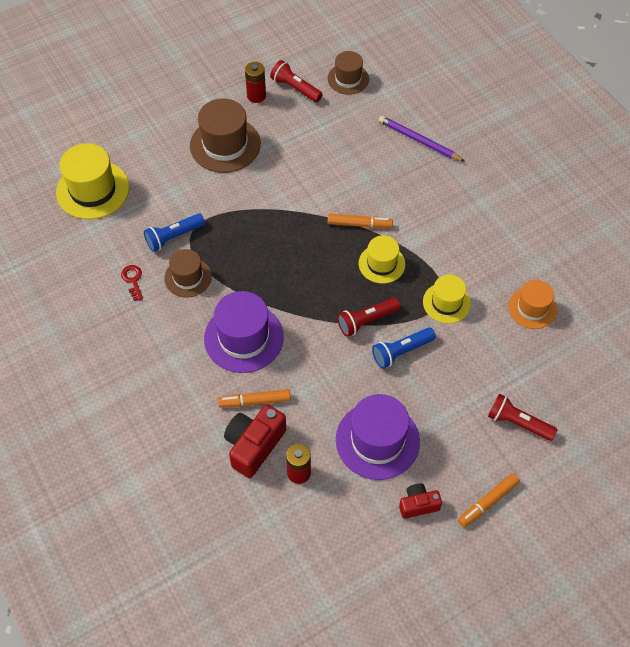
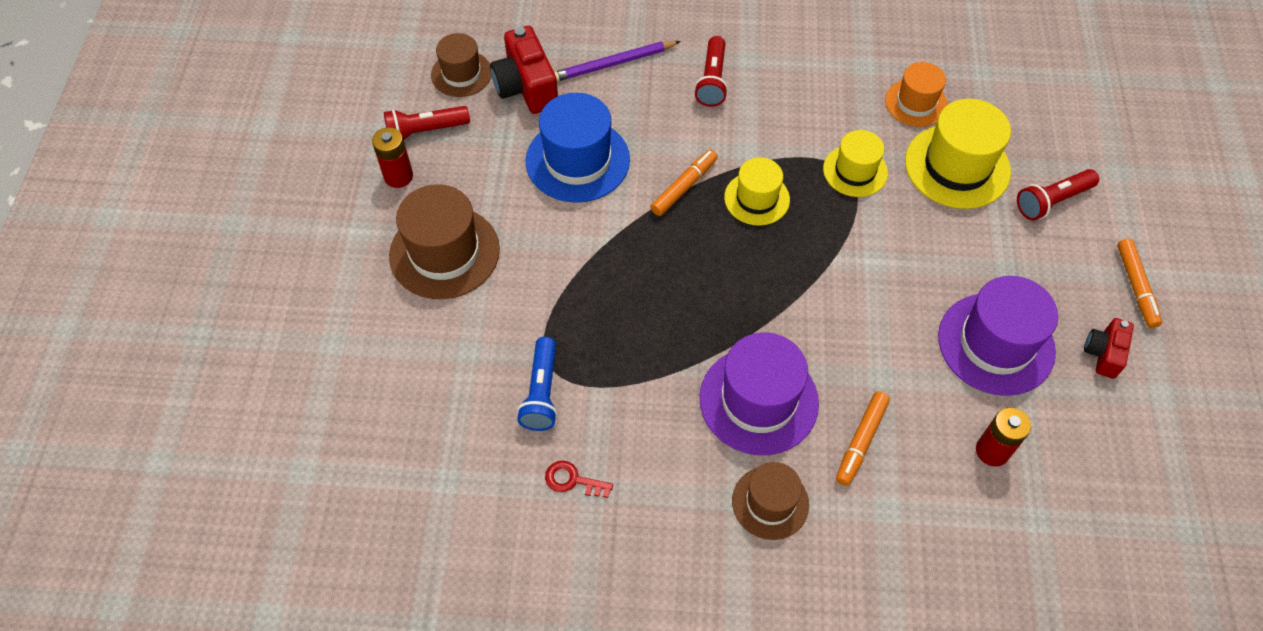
camera: 55 degrees left, 0 degrees up
yellow hat [56,143,129,219] -> yellow hat moved to [905,99,1011,209]
brown hat [164,249,212,298] -> brown hat moved to [732,462,809,540]
red camera [224,404,286,478] -> red camera moved to [490,26,558,114]
red flashlight [337,298,400,337] -> red flashlight moved to [694,36,728,107]
blue flashlight [372,327,436,368] -> none
none -> blue hat [526,93,630,203]

